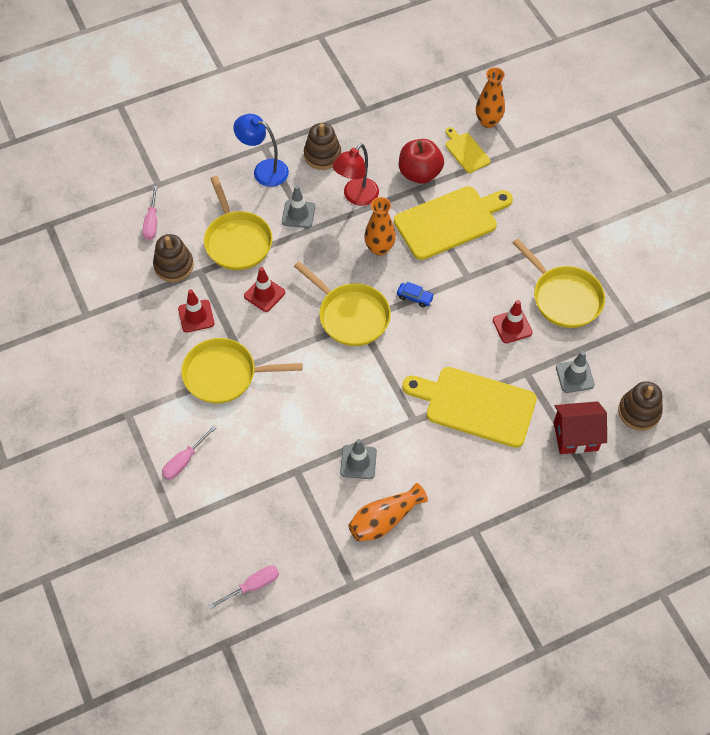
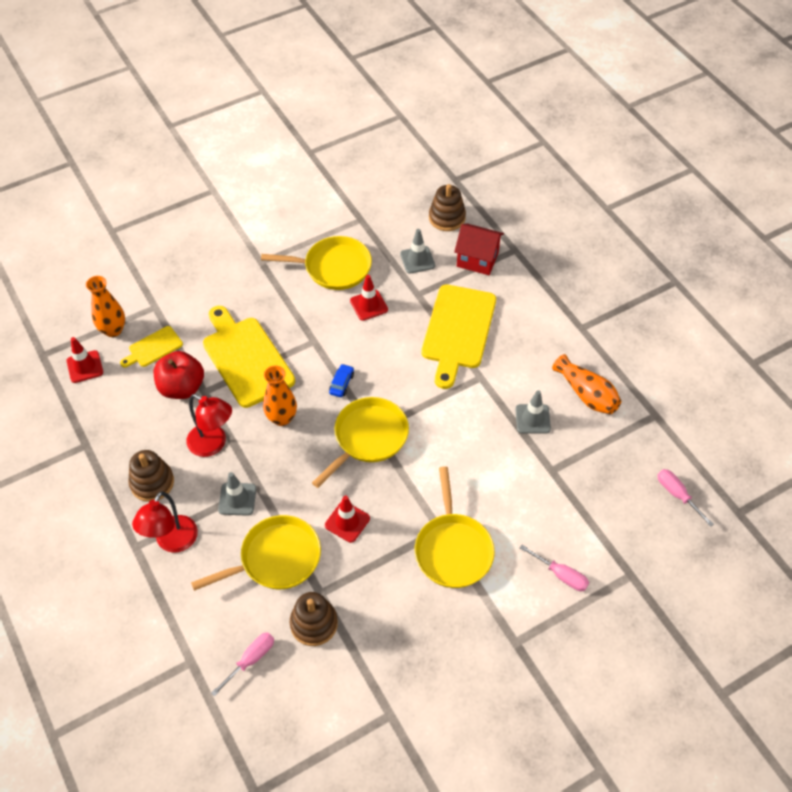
camera: 95 degrees left, 5 degrees down
pink screwdriver [143,186,158,240] -> pink screwdriver turned 45 degrees counterclockwise [211,632,274,697]
red traffic cone [178,290,214,333] -> red traffic cone moved to [66,337,103,383]
blue lamp [233,114,289,187] -> red lamp [132,492,198,553]
yellow pan [513,239,605,328] -> yellow pan turned 45 degrees clockwise [261,236,372,290]
red house [554,401,607,454] -> red house turned 60 degrees counterclockwise [454,224,504,275]

